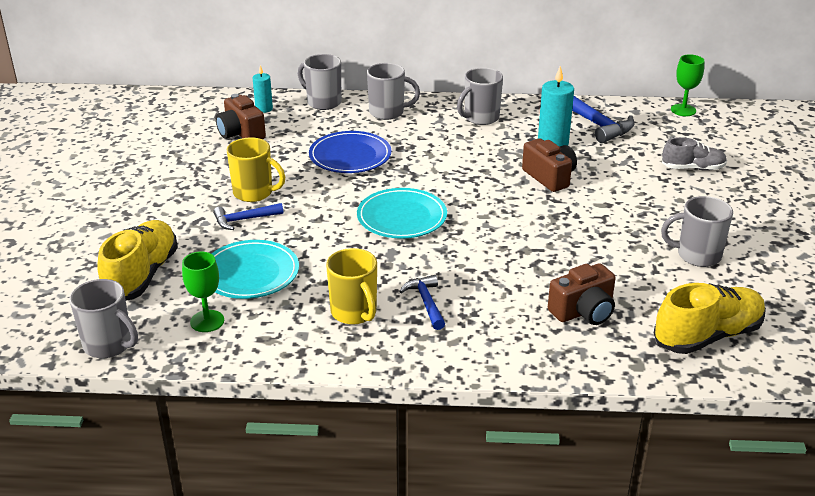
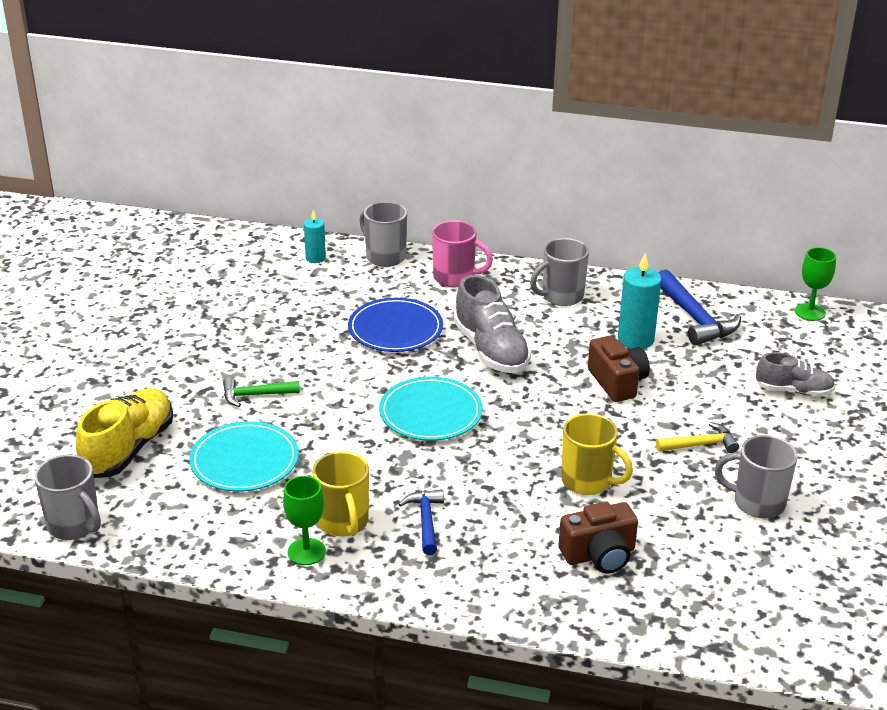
camera: 10 degrees right, 0 degrees up
green goblet [182,252,224,332] -> green goblet moved to [283,476,326,565]
blue hammer [213,203,283,230] -> green hammer [223,377,300,407]
brown camera [216,94,266,139] -> none
yellow mug [227,138,285,202] -> yellow mug moved to [561,414,633,495]
grey mug [367,63,420,120] -> pink mug [432,221,493,287]
yellow shoe [654,283,766,354] -> none
none -> grey shoe [454,275,531,373]
none -> yellow hammer [656,422,739,453]

